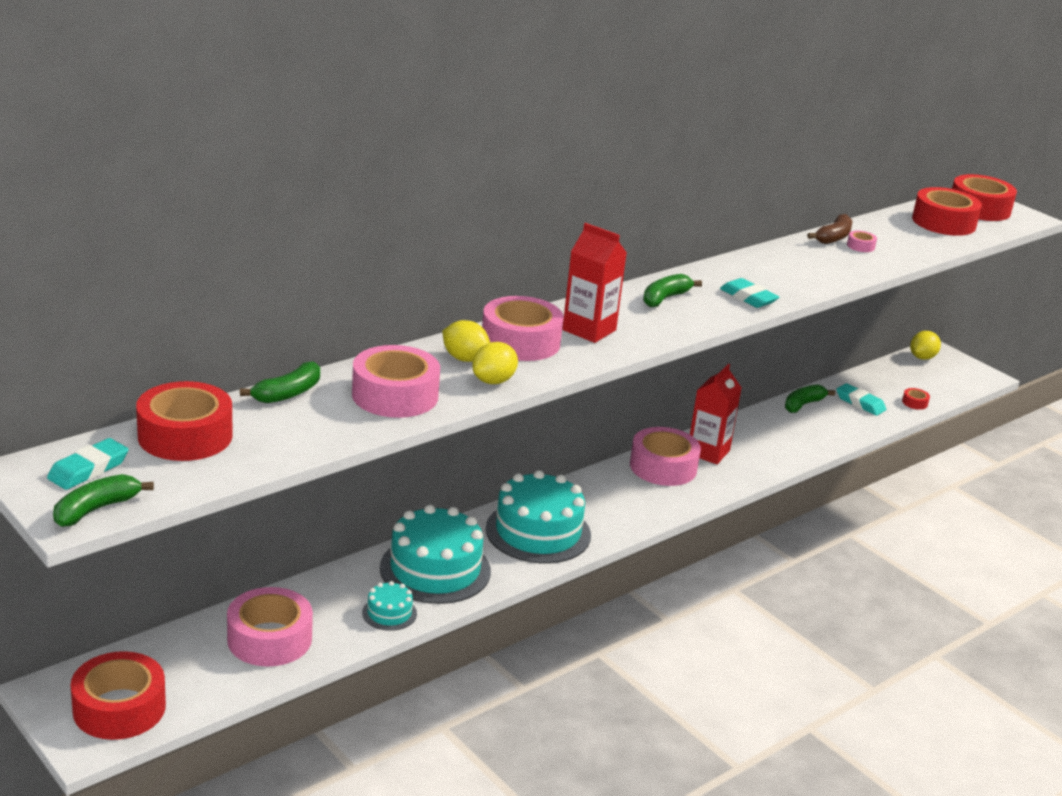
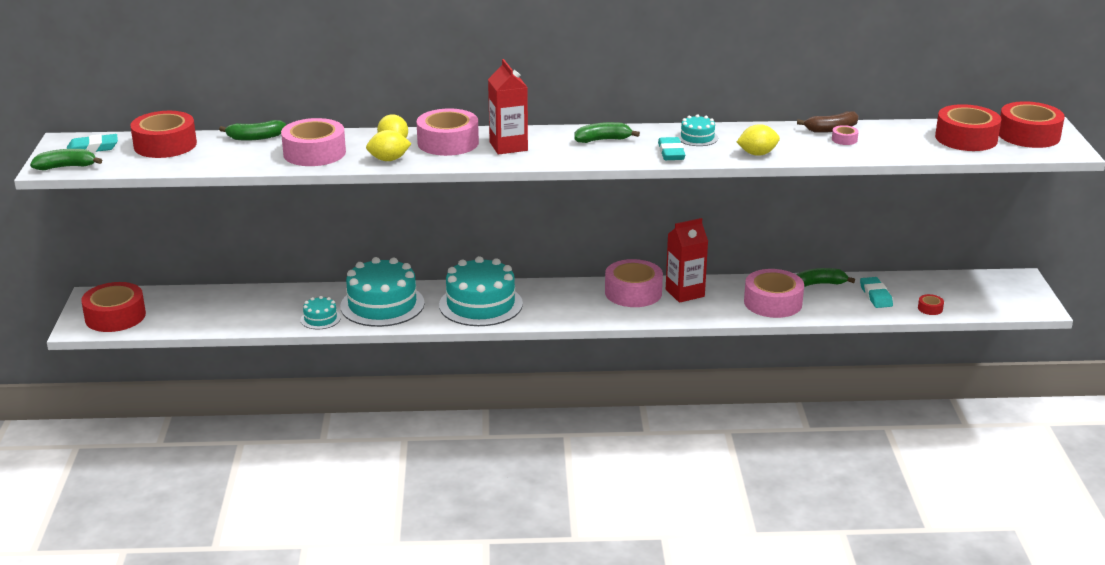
camera: 40 degrees right, 0 degrees up
pink tape [227,587,313,667] -> pink tape moved to [744,269,804,318]
yellow lemon [910,331,941,360] -> yellow lemon moved to [737,124,780,155]
none -> turquoise cake [677,114,718,146]

